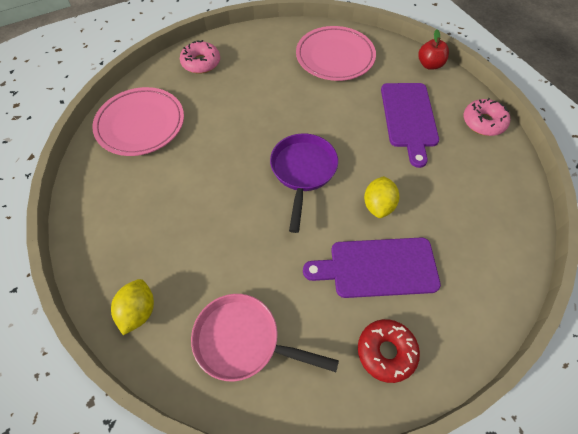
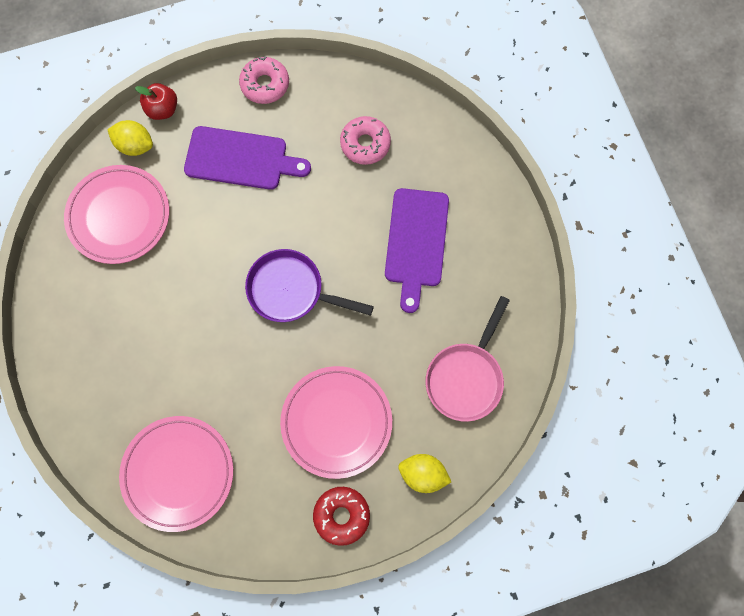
camera: 80 degrees left, 15 degrees up
pink donut [180,40,220,74] -> pink donut moved to [340,116,391,165]
red donut [358,319,420,383] -> red donut moved to [313,487,370,546]
yellow lemon [364,176,399,218] -> yellow lemon moved to [107,120,153,156]
none -> pink plate [280,366,392,479]

